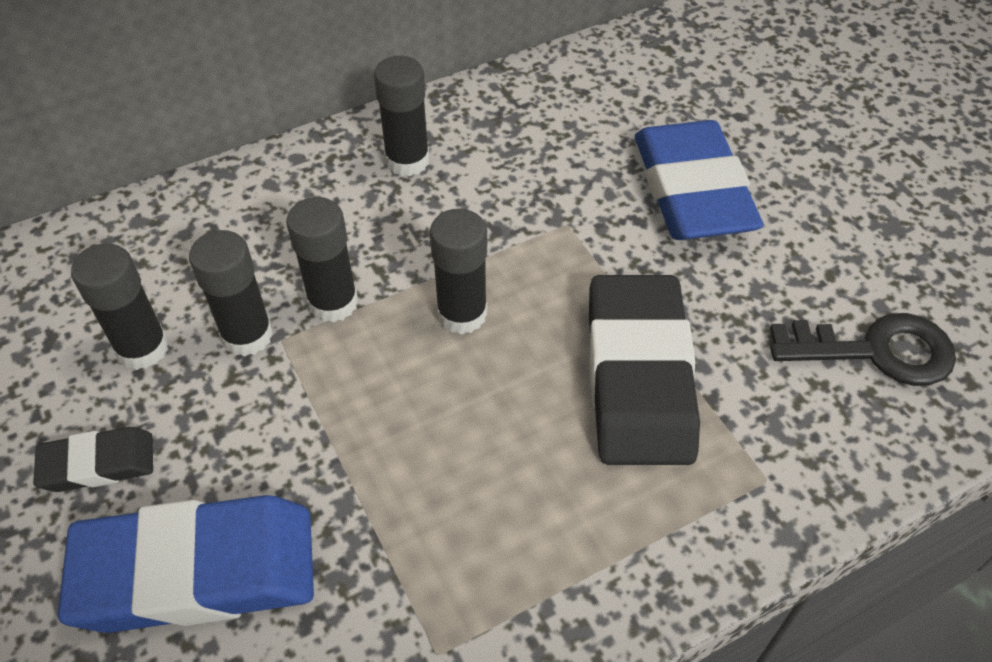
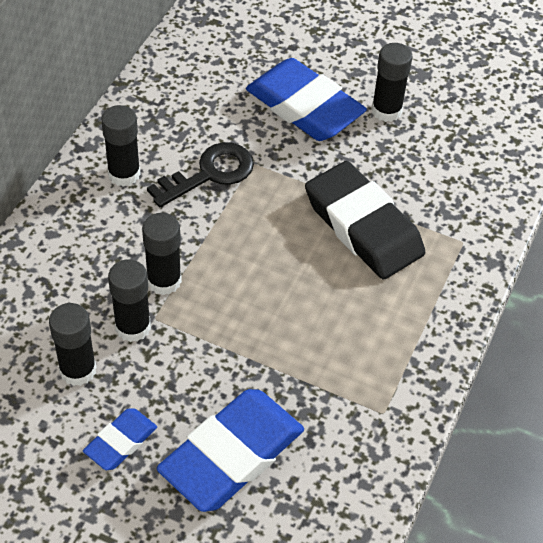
camera: 40 degrees left, 0 degrees up
black eraser [33,427,153,492] -> blue eraser [83,408,157,470]
black glue stick [430,209,487,335] -> black glue stick moved to [371,43,413,122]
black key [770,313,956,386] -> black key moved to [147,142,254,207]

